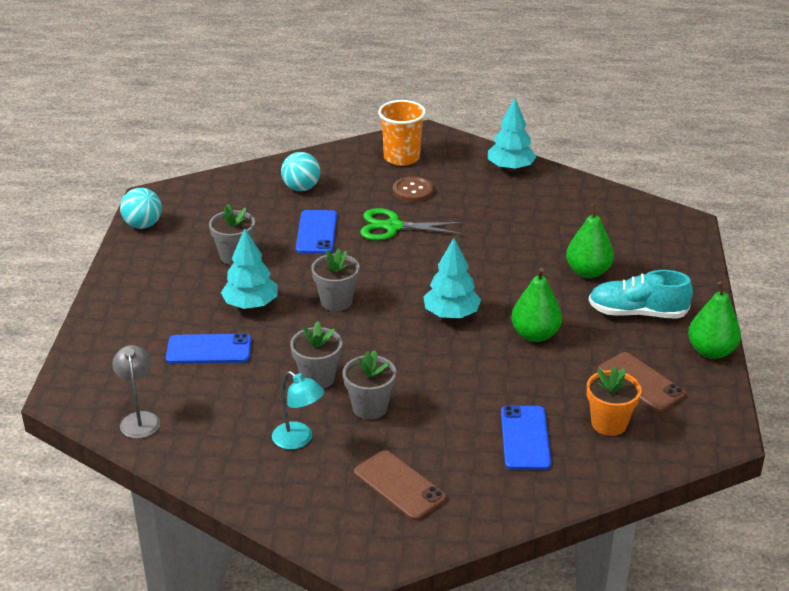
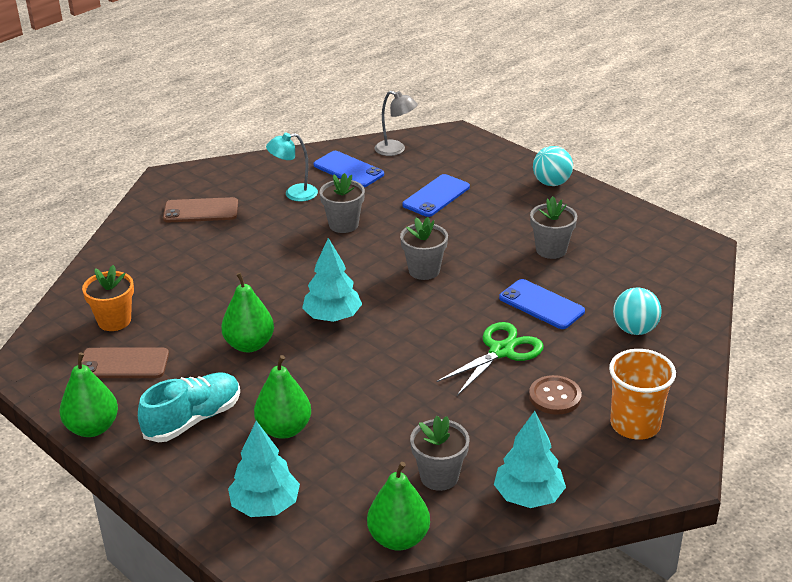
camera: 130 degrees right, 0 degrees up
turquoise ball [120,188,162,229] -> turquoise ball moved to [533,146,573,186]
turquoise tree [221,229,278,309] -> turquoise tree moved to [228,421,300,517]
grey flower pot [343,350,396,420] -> grey flower pot moved to [410,416,469,491]
blue phone [501,405,552,470] -> blue phone moved to [314,151,384,187]
none -> green pear [367,462,430,551]

